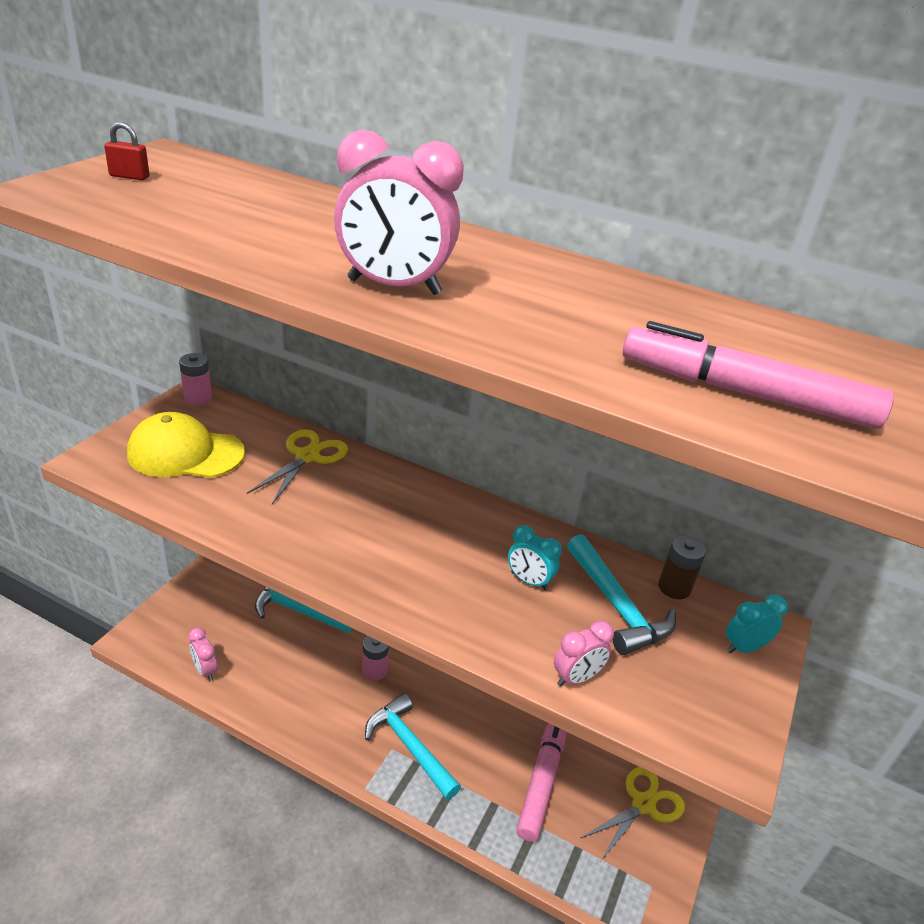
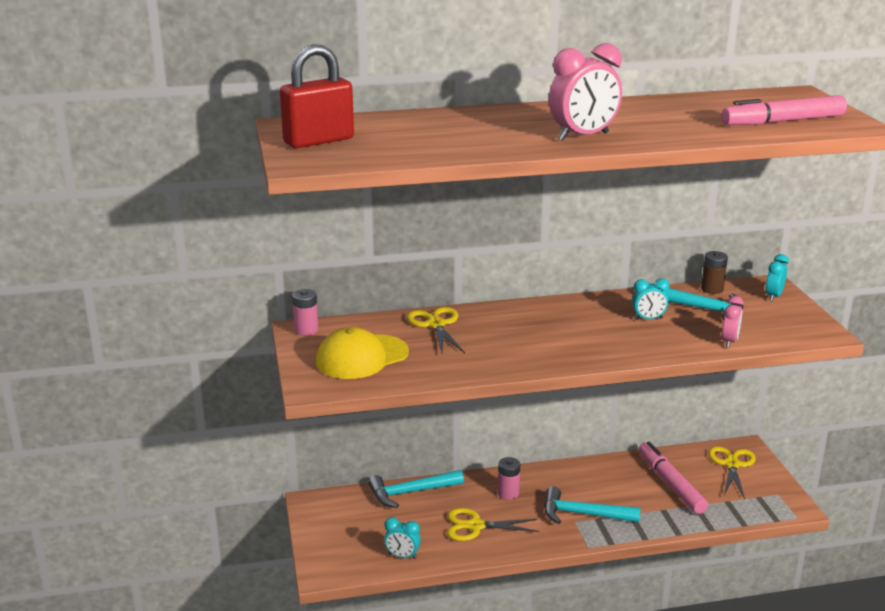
camera: 35 degrees left, 10 degrees down
red padlock [104,122,149,180] -> red padlock [280,44,354,148], size x2.40
pink clock [188,627,218,681] -> turquoise clock [384,517,421,559]
none -> yellow scissors [447,508,539,541]

